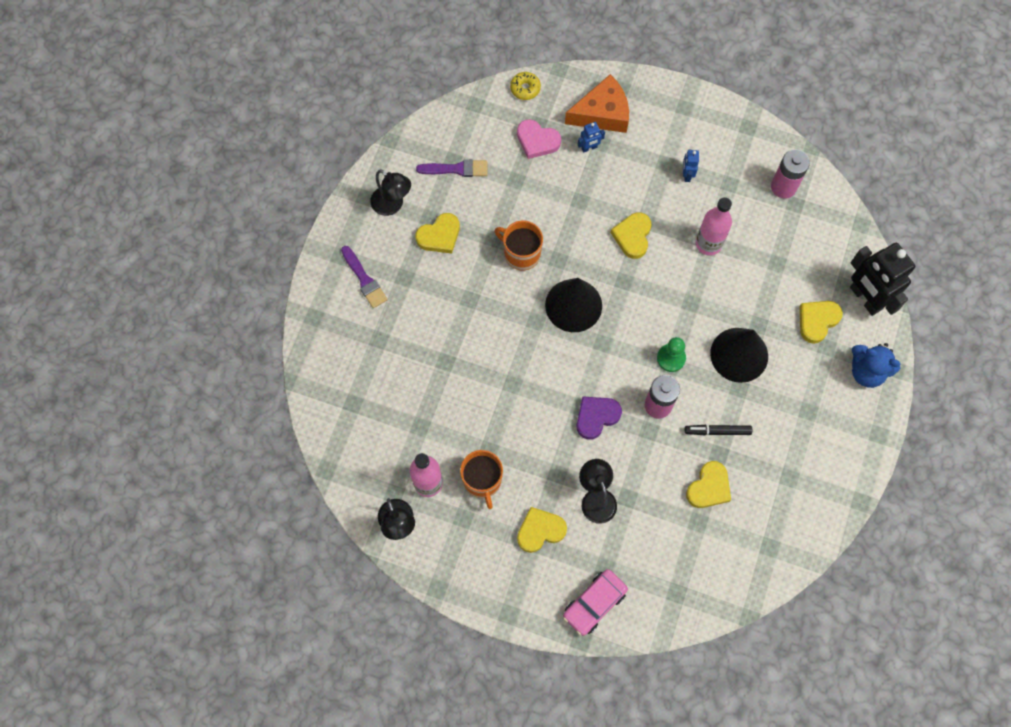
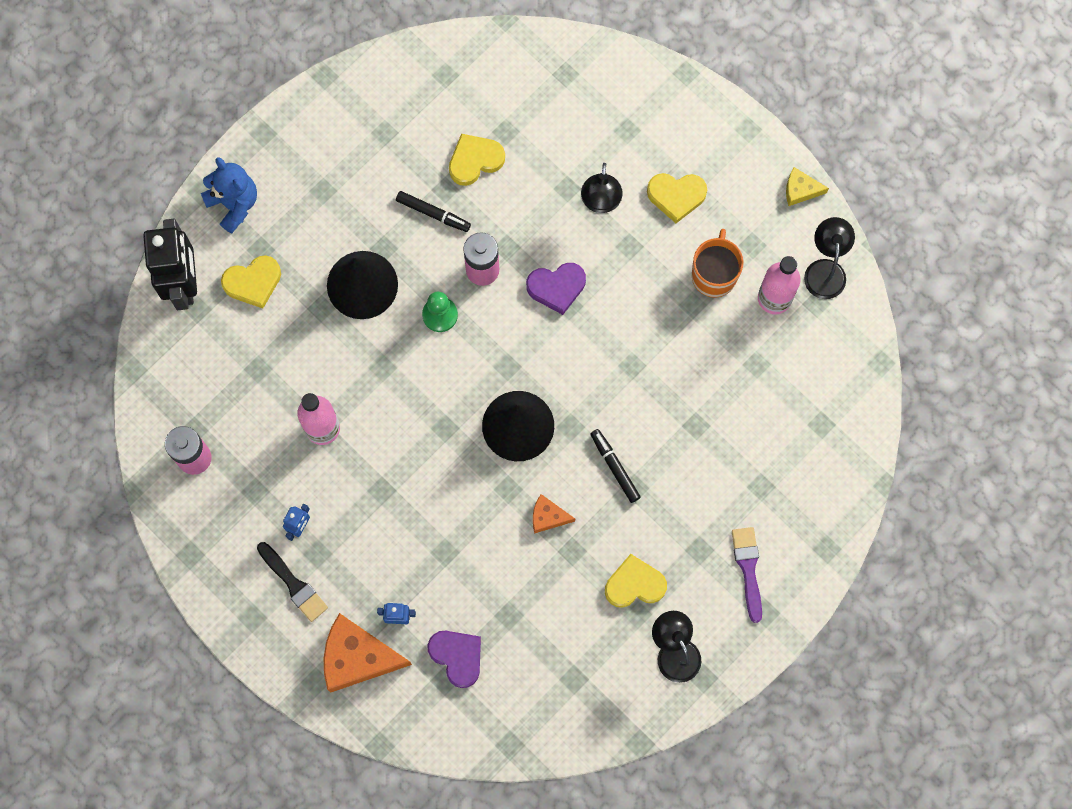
camera: 155 degrees left, 5 degrees up
purple brush [416,159,487,177] -> none
orange mug [494,221,543,270] -> orange cheese [533,494,575,534]
yellow donut [510,72,541,100] -> none
pink heart [517,119,561,159] -> purple heart [427,631,481,688]
pink car [563,569,628,636] -> none
yellow heart [611,212,652,259] -> none
none -> black brush [257,542,328,622]
none -> black marker [591,429,641,503]
none -> yellow cheese [786,167,829,206]

